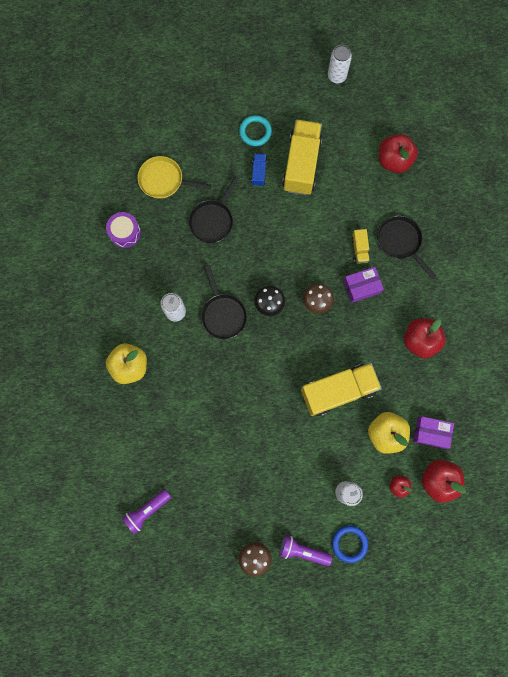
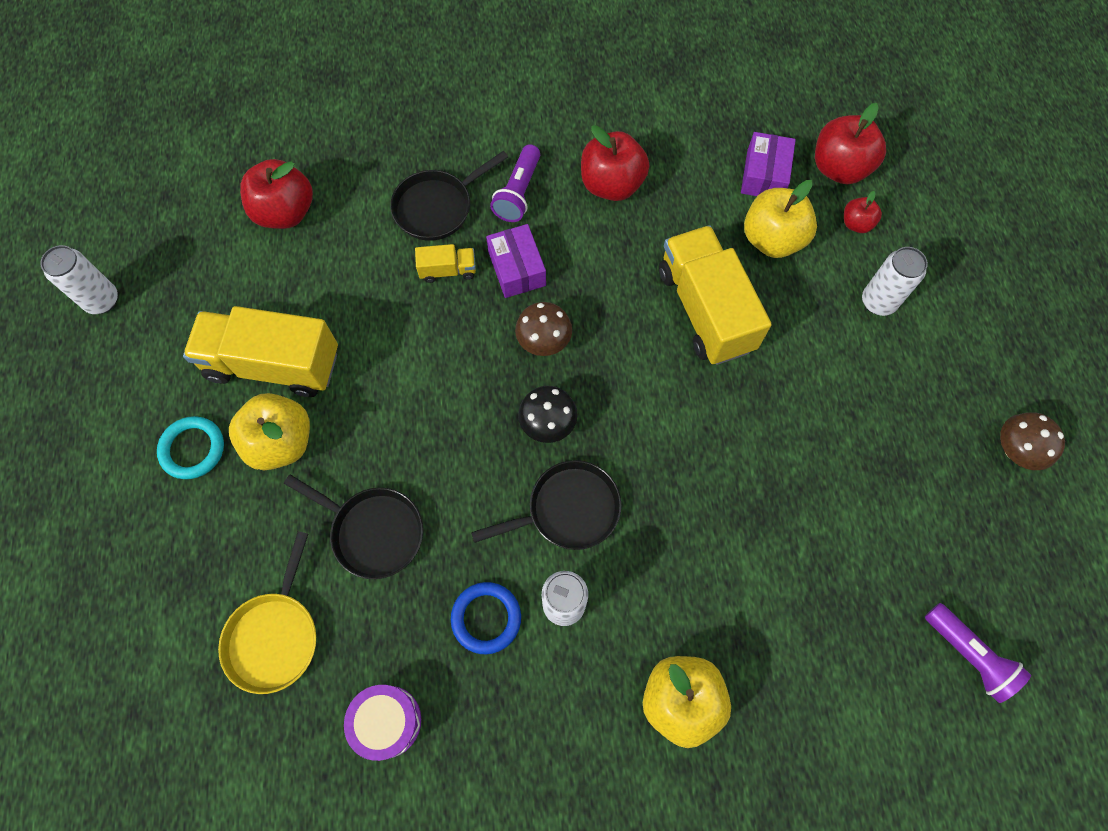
camera: 90 degrees left, 10 degrees down
blue truck [251,154,267,187] -> yellow apple [229,393,310,470]
purple flashlight [279,535,332,566] -> purple flashlight moved to [490,144,540,222]
blue ring [332,526,368,563] -> blue ring moved to [451,582,521,654]

